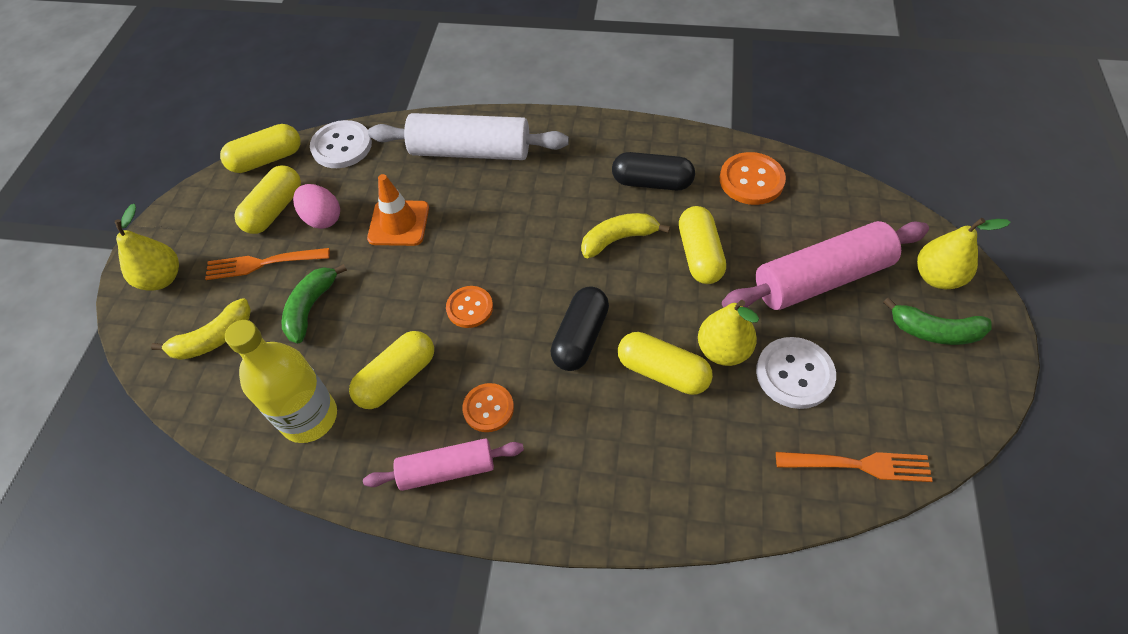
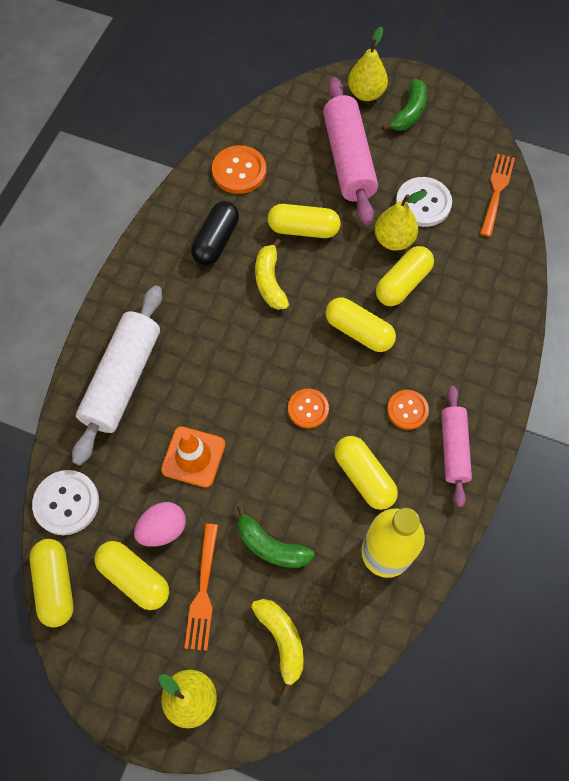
camera: 80 degrees left, 10 degrees up
black capsule [551,287,609,371] -> yellow capsule [326,297,396,352]

